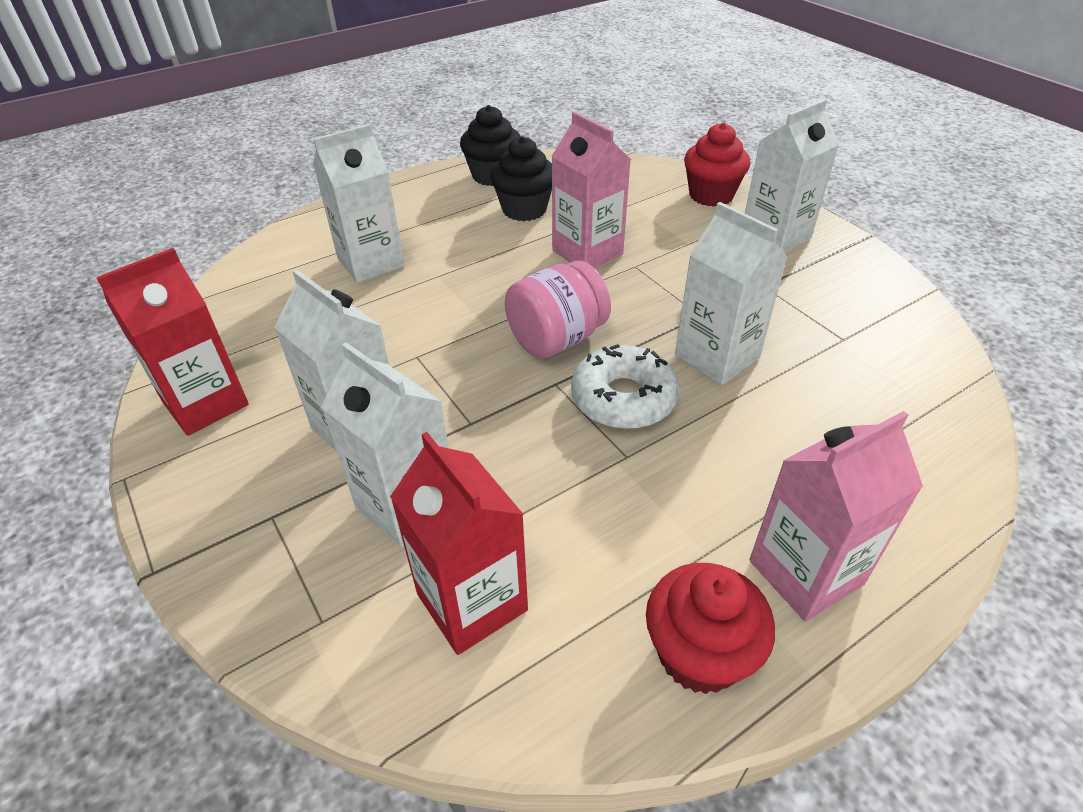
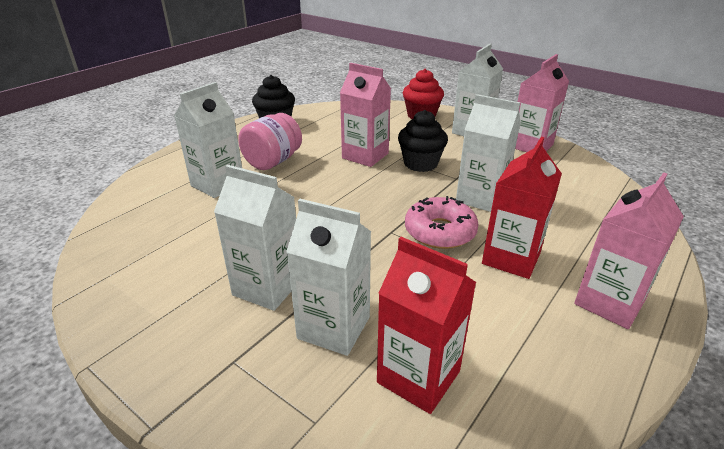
camera: 20 degrees left, 10 degrees down
red carton [96,248,249,436] -> red carton moved to [482,137,562,279]
black cupcake [490,136,552,221] -> black cupcake moved to [398,110,448,172]
pink jar [505,261,611,358] -> pink jar moved to [239,113,302,170]
white donut [571,344,679,429] -> pink donut [405,196,479,249]
red cupcake [646,563,775,694] -> none
none -> pink carton [515,54,569,152]

